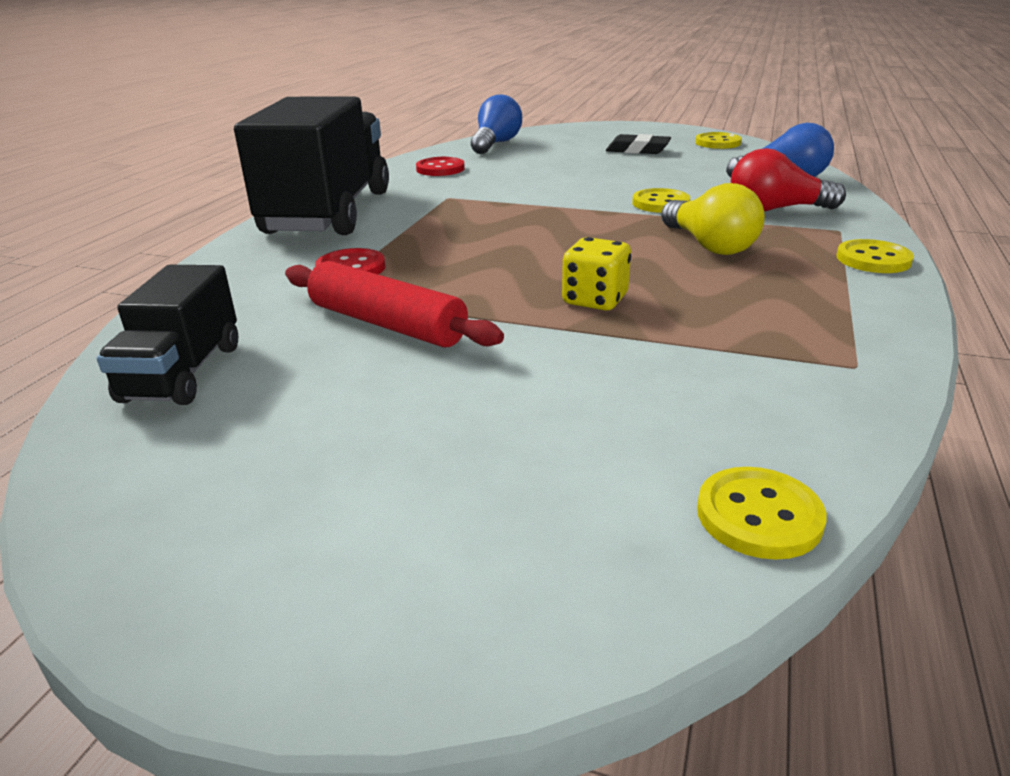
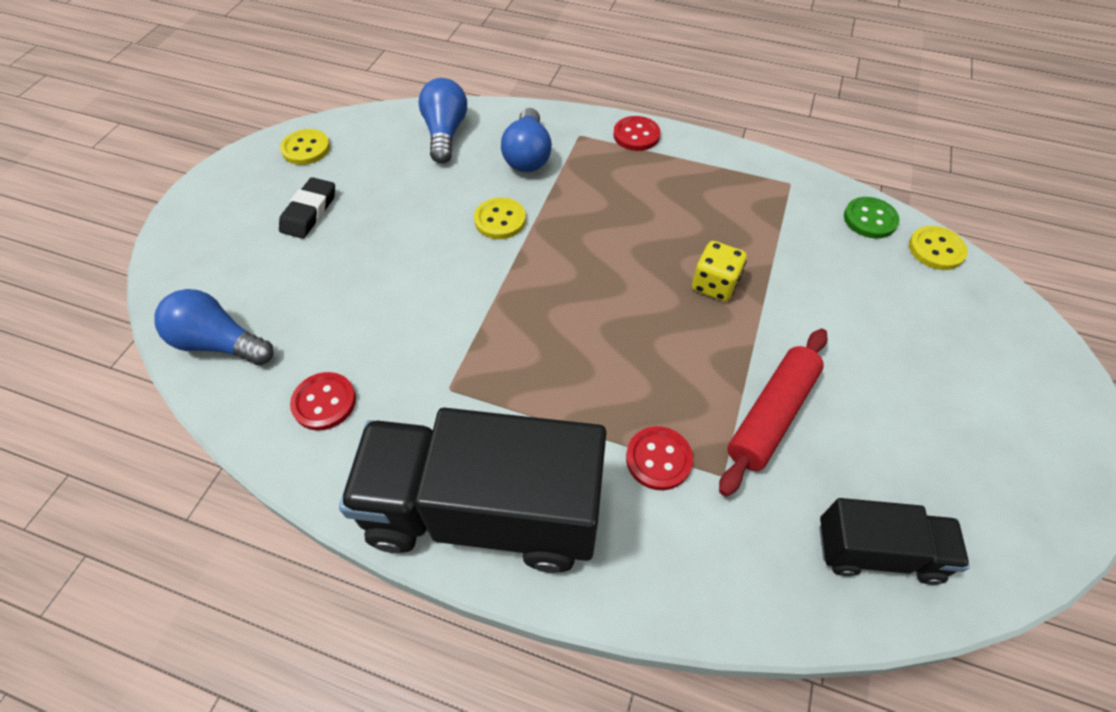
camera: 90 degrees left, 25 degrees up
yellow light bulb [661,183,765,255] -> none
red light bulb [731,148,846,211] -> blue light bulb [501,108,552,172]
yellow button [836,239,914,273] -> red button [613,116,660,151]
none -> green button [844,197,900,238]

